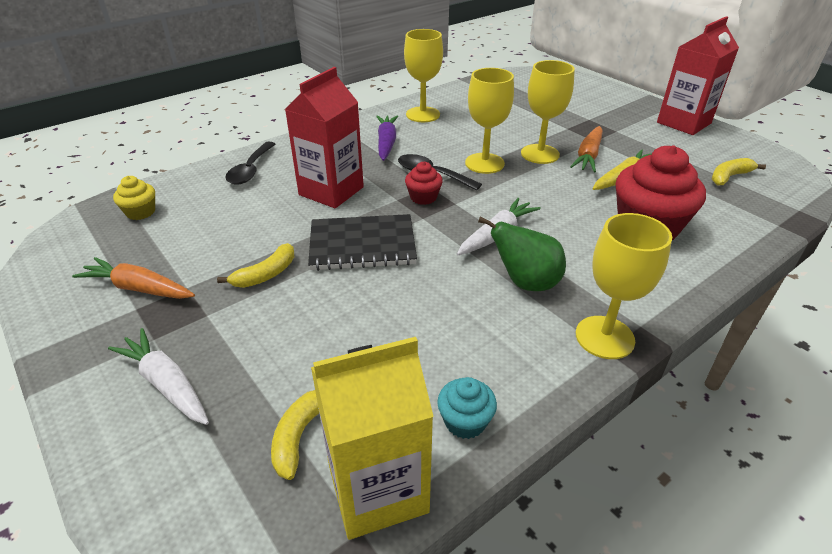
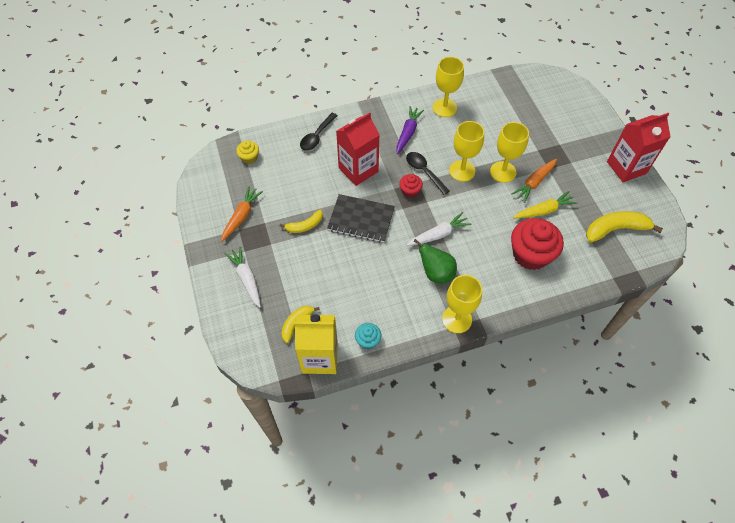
camera: 20 degrees right, 20 degrees up
orange carrot [72,257,195,299] -> orange carrot turned 75 degrees clockwise [221,186,263,241]
yellow banana [712,158,766,186] -> yellow banana [586,211,663,243], size x1.69

